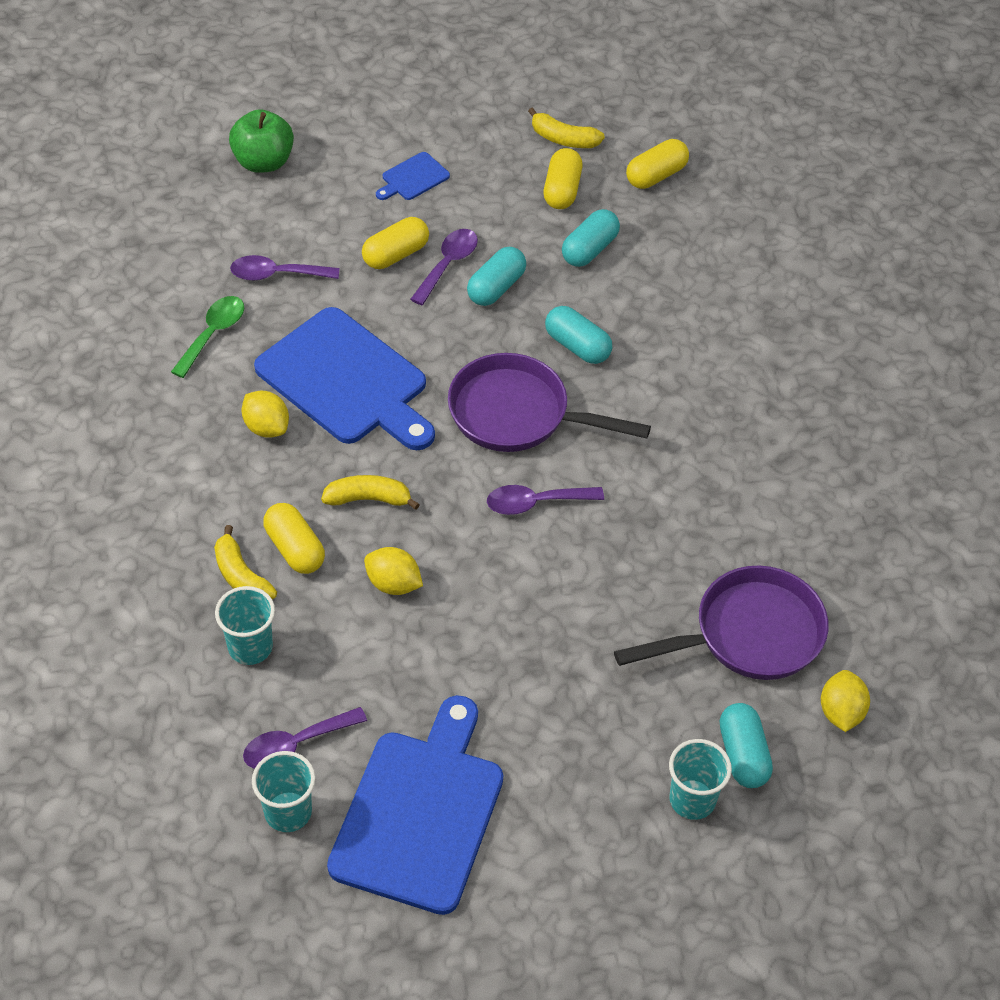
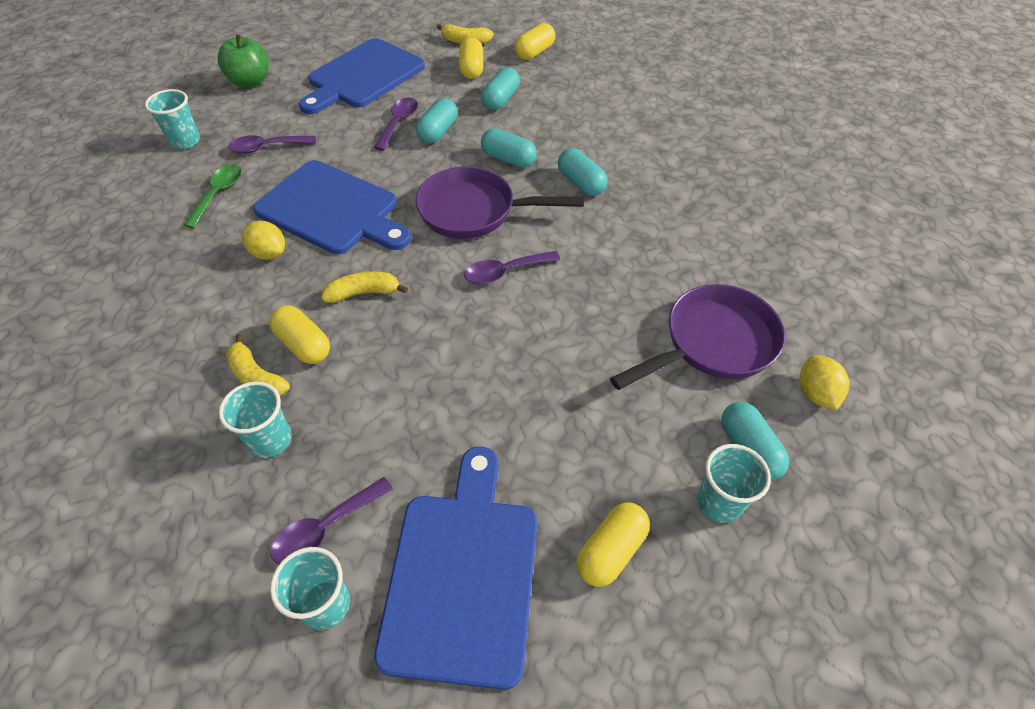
camera: 10 degrees left, 0 degrees up
yellow capsule [362,217,429,269] -> yellow capsule moved to [576,503,650,587]
yellow lemon [364,547,423,595] -> none
blue cutting board [376,152,450,200] -> blue cutting board [299,38,425,114], size x2.36
none -> turquoise cup [145,89,200,149]
none -> turquoise capsule [558,148,608,196]

